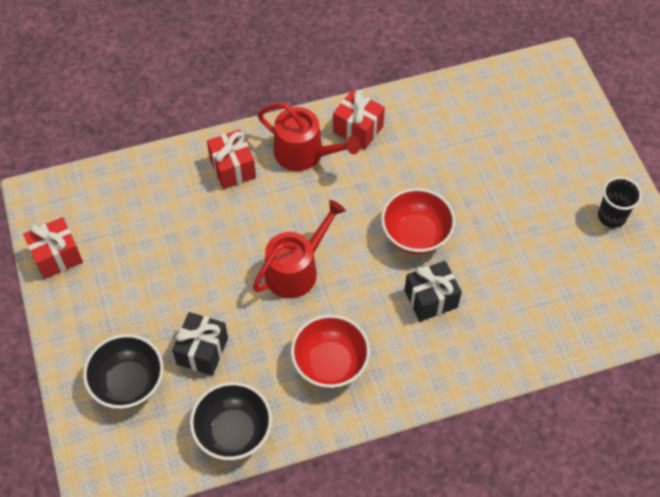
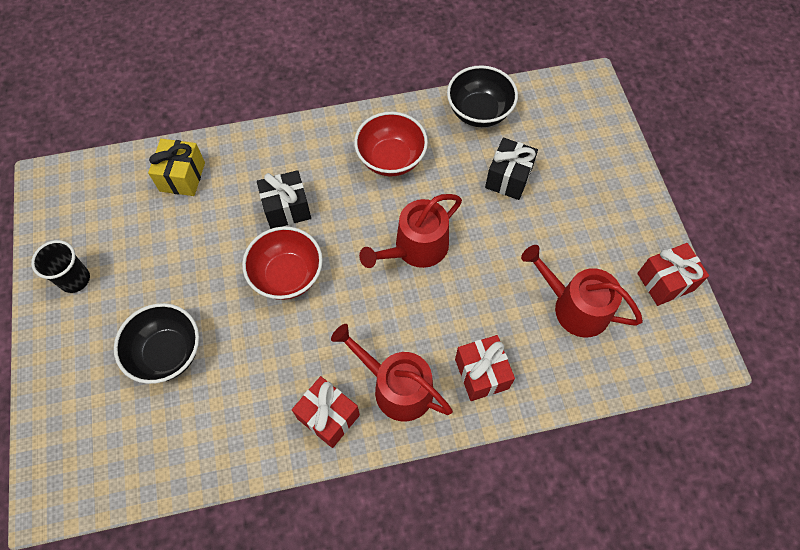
camera: 175 degrees left, 5 degrees up
black bowl [83,334,164,409] -> black bowl moved to [114,303,199,384]
none -> yellow gift [148,139,205,196]
none -> red watering can [521,245,643,337]

